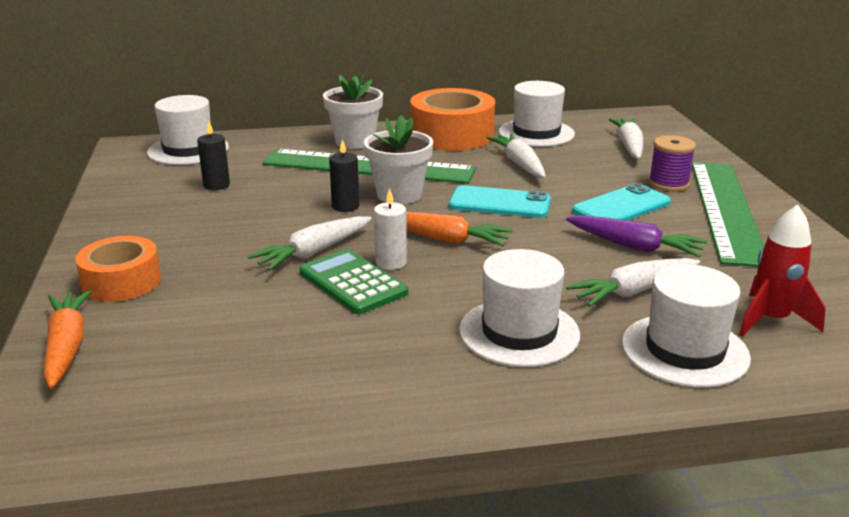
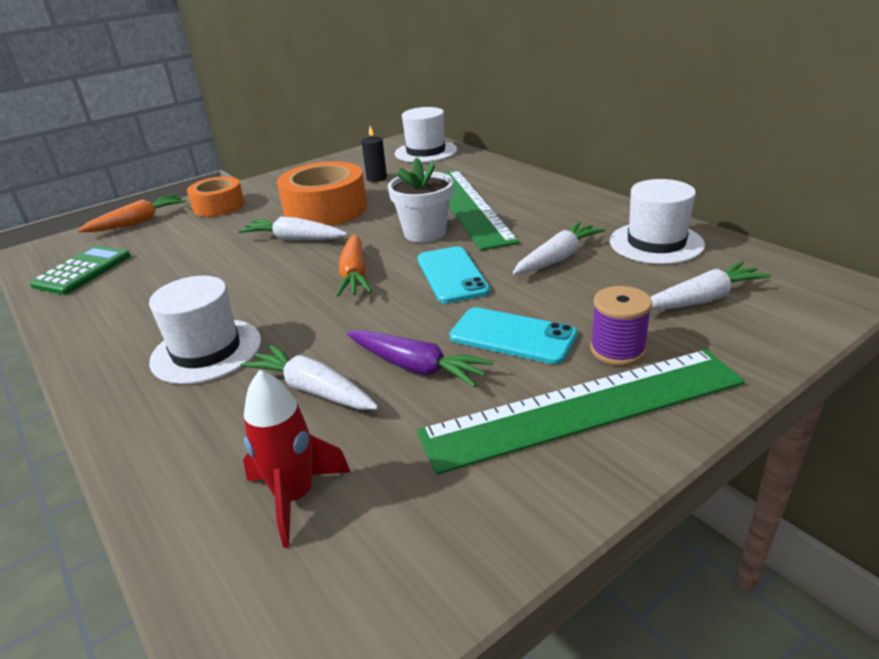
camera: 65 degrees right, 5 degrees up
green calculator [299,249,408,314] -> green calculator moved to [30,245,131,295]
white flower pot [323,75,383,149] -> none
black candle [329,139,359,212] -> none
white candle [374,188,407,270] -> none
orange tape [410,88,495,151] -> orange tape moved to [277,161,367,226]
purple carrot [566,215,708,257] -> purple carrot turned 60 degrees counterclockwise [347,330,494,387]
white hat [622,264,751,388] -> none

